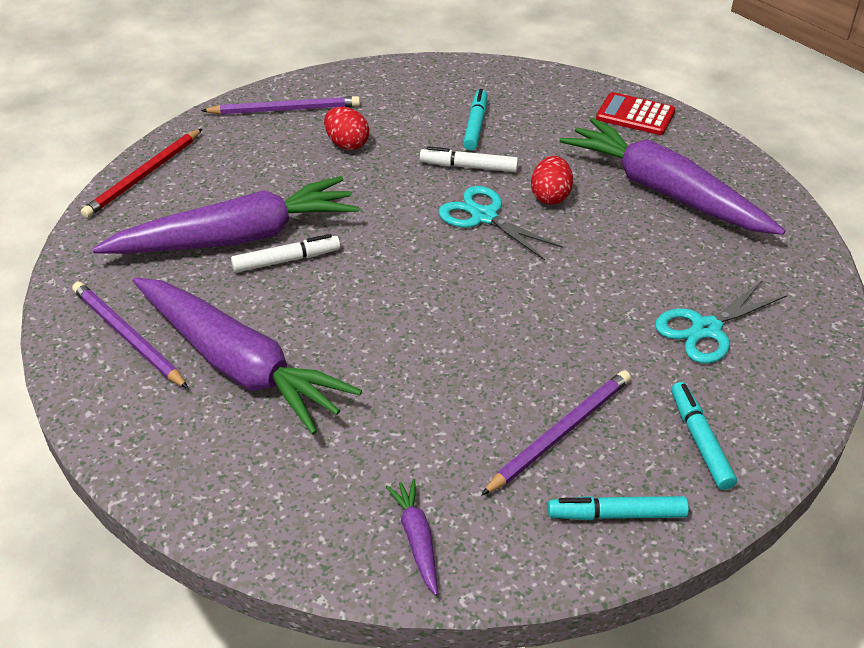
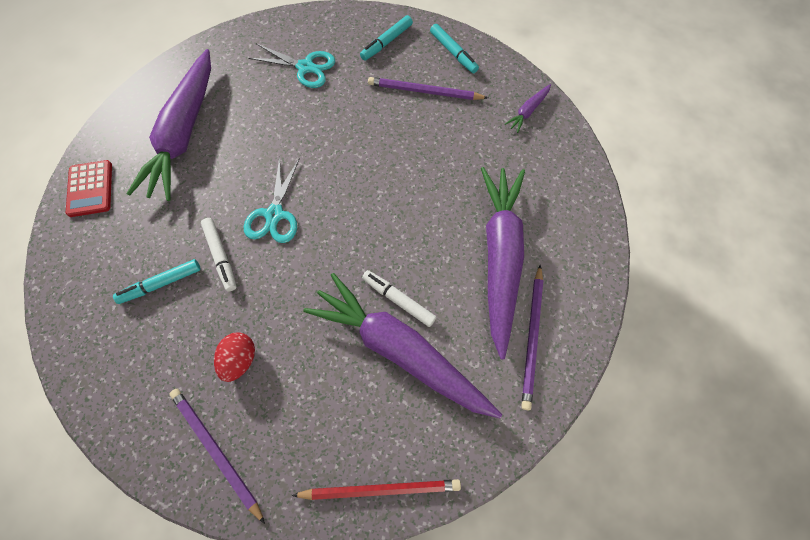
camera: 125 degrees left, 25 degrees up
red egg [531,156,573,204] -> none

